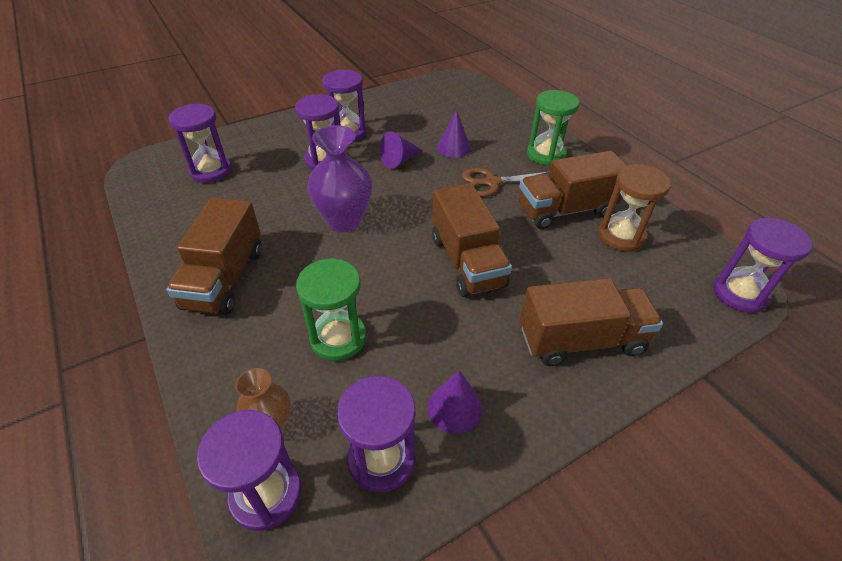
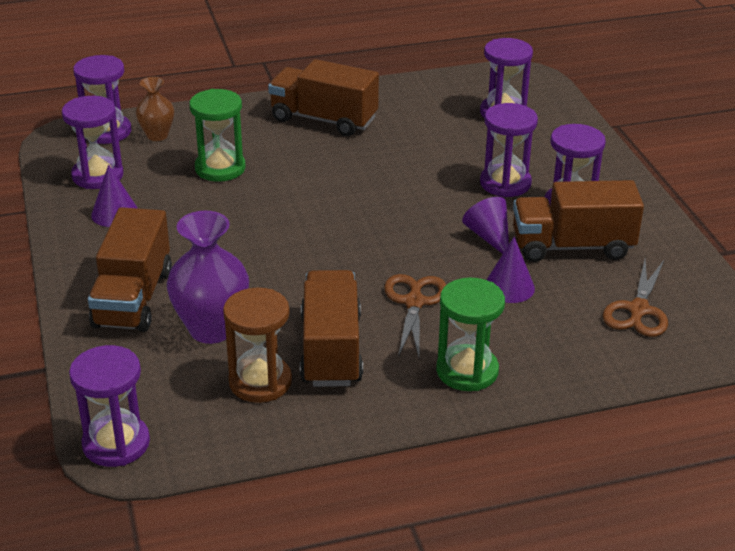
camera: 105 degrees right, 10 degrees down
purple vase [307,125,372,232] -> purple vase moved to [167,211,249,344]
brown truck [432,183,512,297] -> brown truck moved to [513,180,644,262]
none -> brown scissors [603,259,668,337]

